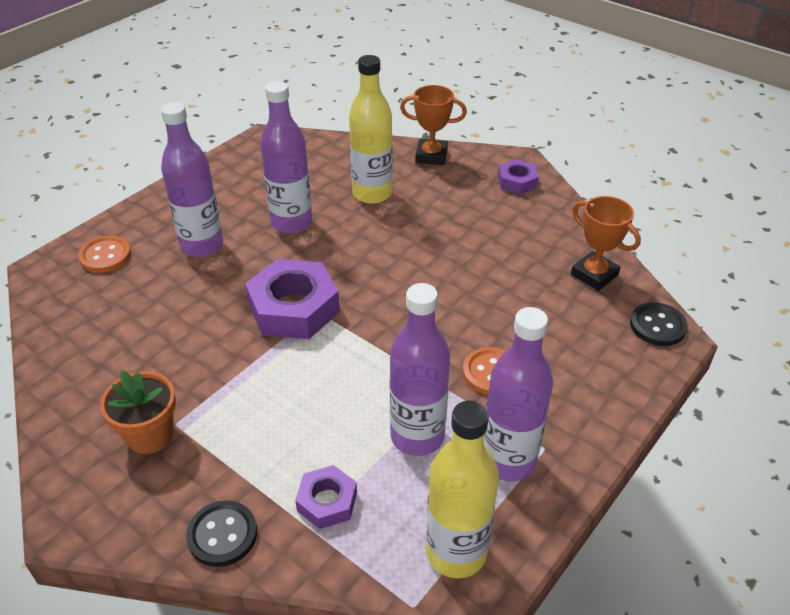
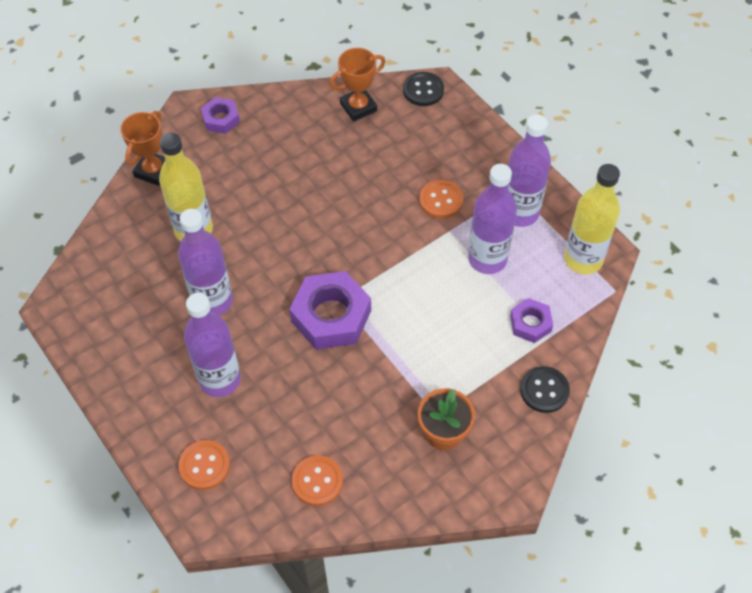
camera: 75 degrees left, 15 degrees up
none -> orange button [292,455,343,506]

